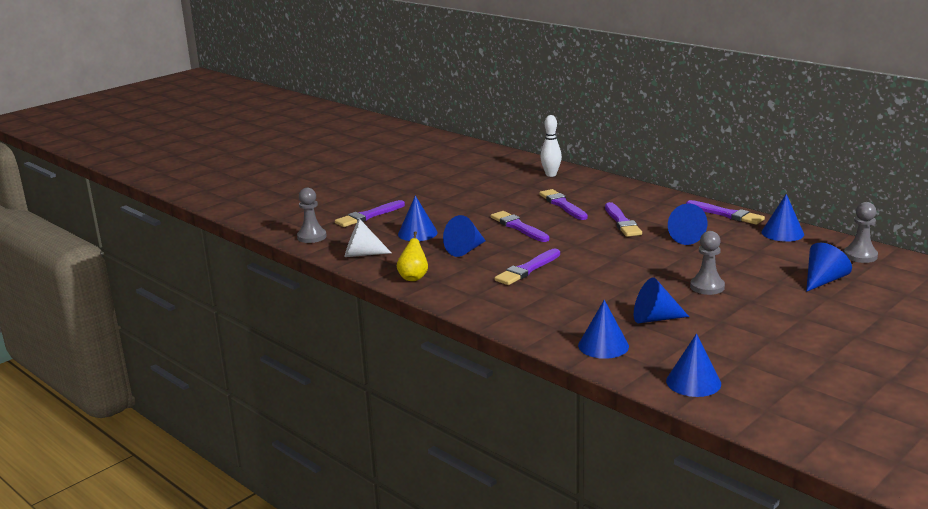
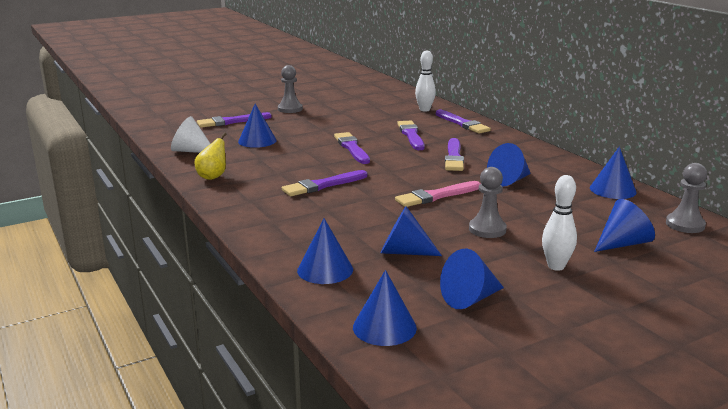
camera: 15 degrees right, 0 degrees up
grey pawn [297,188,327,243] -> grey pawn moved to [278,65,303,113]
blue cone [443,215,486,257] -> blue cone moved to [440,249,504,309]
purple brush [686,200,765,225] -> purple brush moved to [436,110,491,134]
none -> pink brush [395,181,481,207]
none -> white bowling pin [542,175,577,271]

